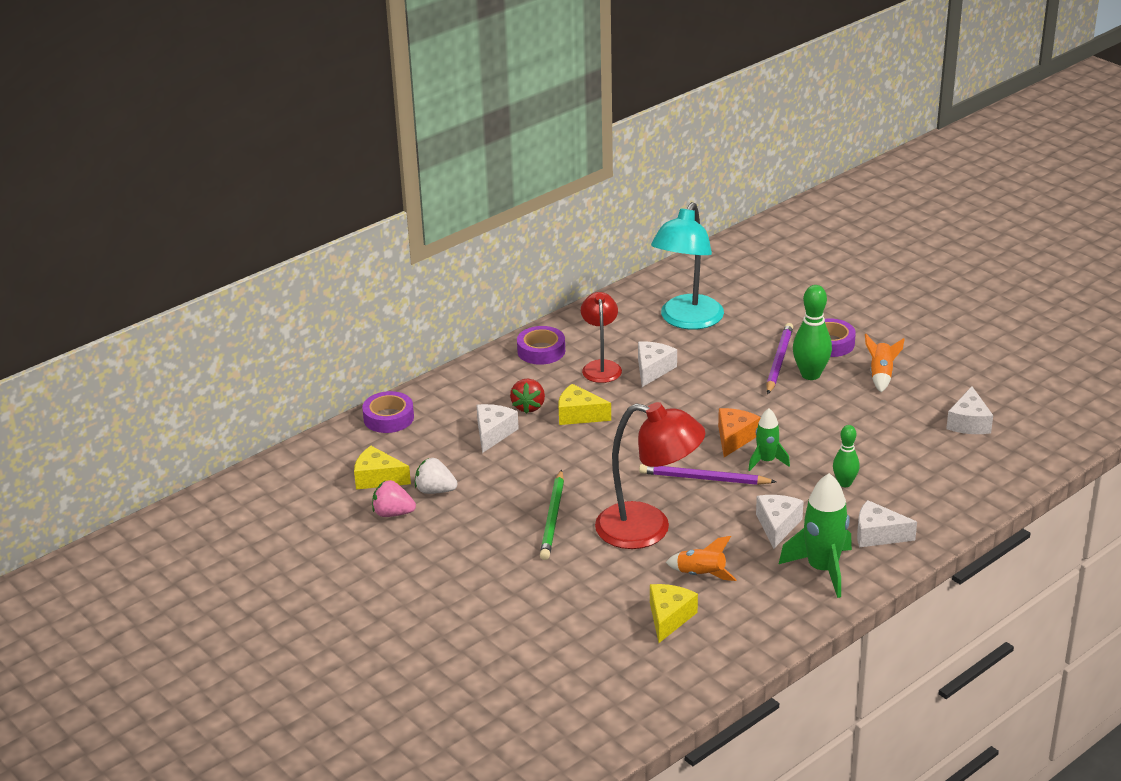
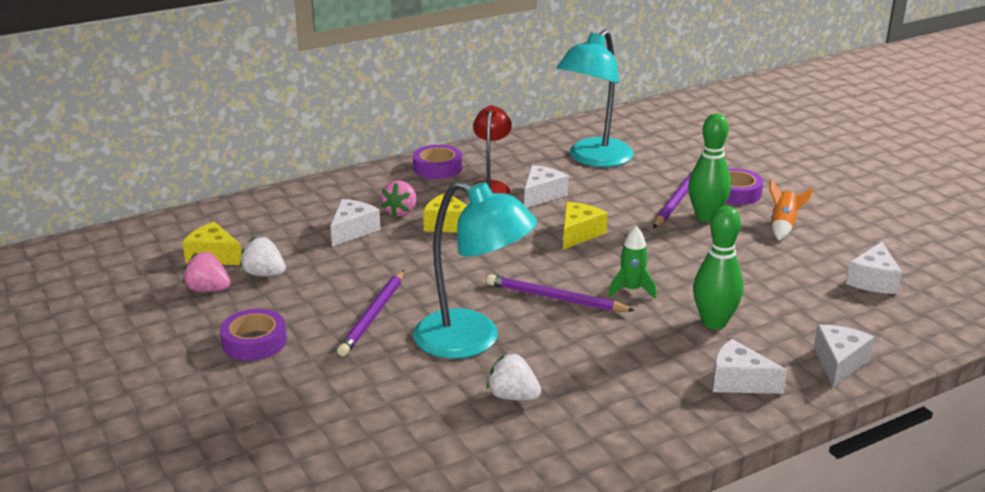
camera: 10 degrees right, 5 degrees down
purple tape [362,391,414,433] -> purple tape moved to [220,309,287,361]
red strawberry [510,379,545,414] -> pink strawberry [381,180,416,217]
green pencil [540,470,564,560] -> purple pencil [337,270,404,356]
red lamp [595,402,705,549] -> turquoise lamp [413,181,537,359]
yellow cheese [650,584,698,643] -> yellow cheese moved to [563,202,608,250]
orange rocket [666,536,737,581] -> white strawberry [487,353,542,400]
orange cheese [718,408,761,457] -> none
white cheese [756,495,804,549] -> white cheese moved to [814,325,875,387]
green rocket [779,473,852,598] -> none
green bowling pin [833,425,860,487] -> green bowling pin [693,206,743,329], size x1.59

